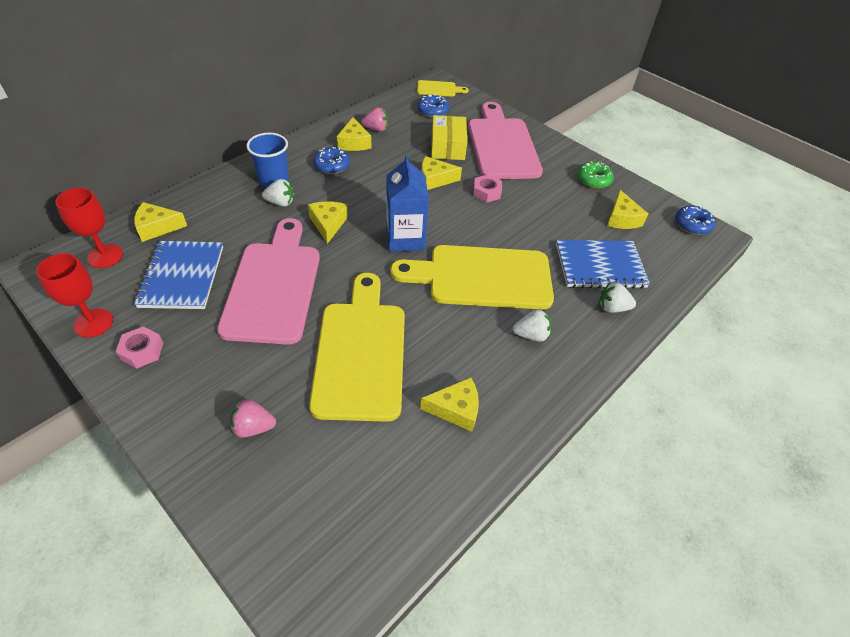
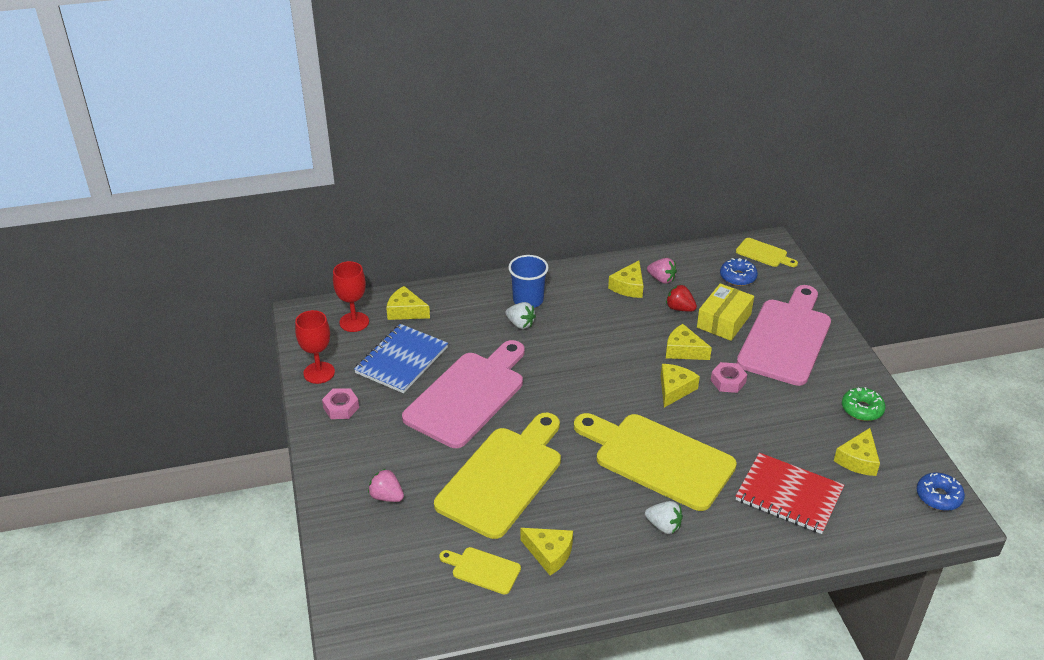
camera: 35 degrees right, 10 degrees down
yellow cheese [308,202,348,244] -> yellow cheese moved to [661,364,700,408]
blue donut [314,147,350,174] -> none
blue carton [386,155,429,252] -> none
blue notebook [556,240,650,289] -> red notebook [736,453,844,534]
white strawberry [599,282,636,313] -> none
none -> yellow cutting board [439,547,521,595]
none -> red strawberry [666,285,697,312]

